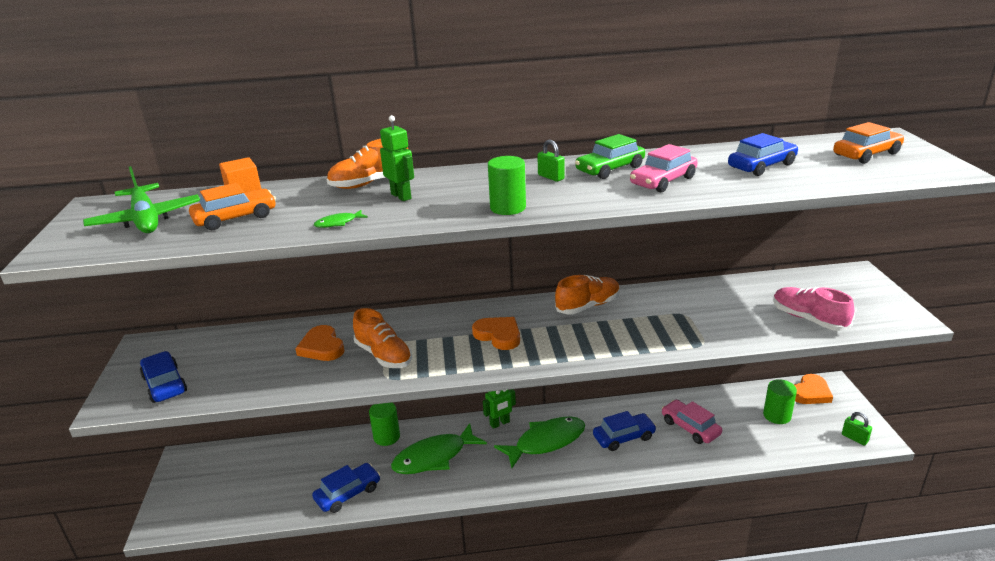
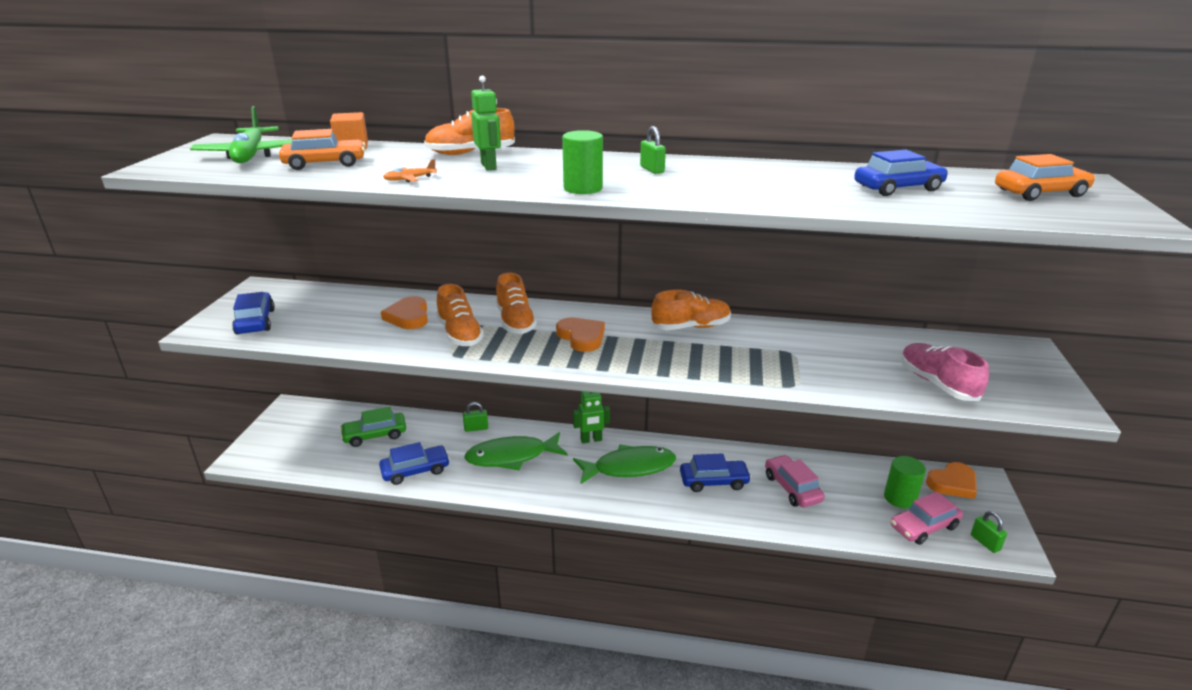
camera: 15 degrees right, 0 degrees up
green fish [314,210,368,228] -> orange plane [383,159,437,182]
green cylinder [369,403,400,446] -> green padlock [463,402,488,432]
green car [575,134,645,179] -> green car moved to [340,407,406,447]
pink car [630,144,698,193] -> pink car moved to [891,492,963,545]
none -> orange shoe [496,272,537,334]

